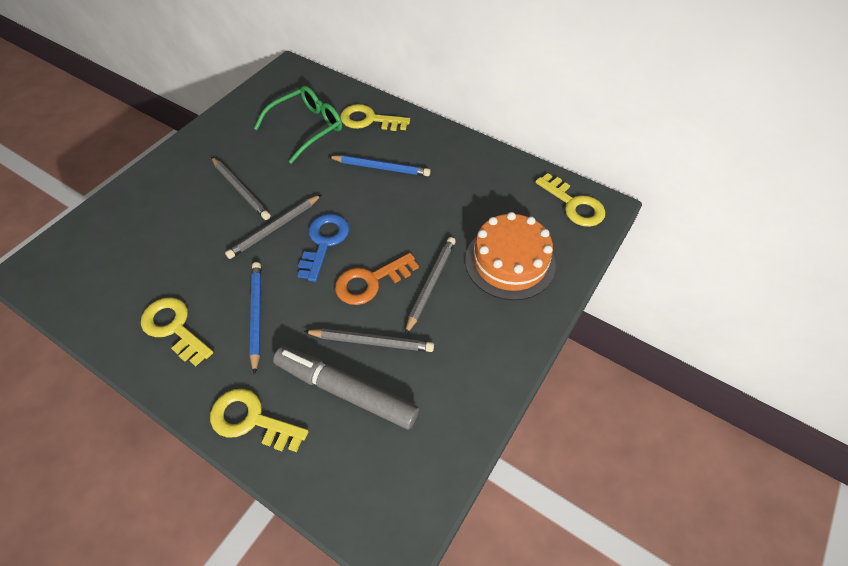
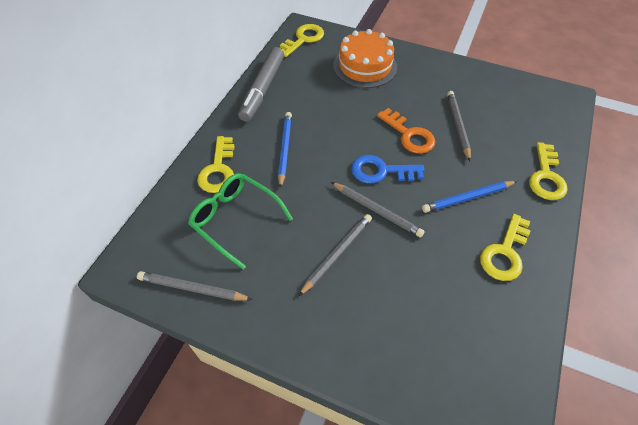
camera: 100 degrees left, 0 degrees up
grey marker [273,346,419,429] -> grey marker moved to [238,47,284,122]
grey pencil [405,237,456,335] -> grey pencil moved to [137,271,253,301]

